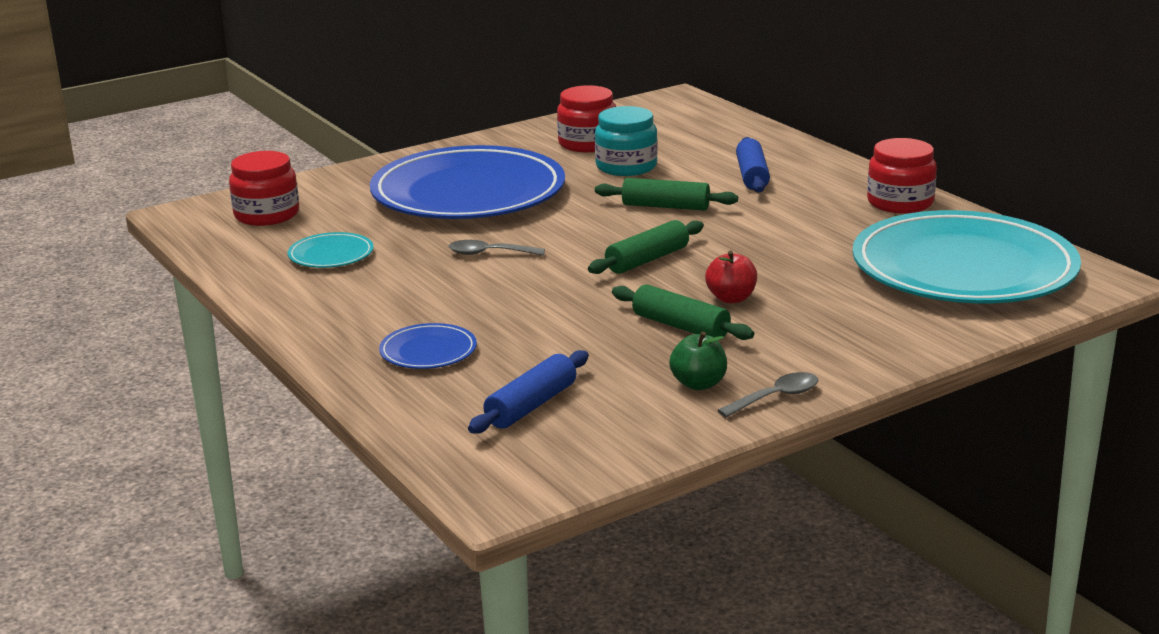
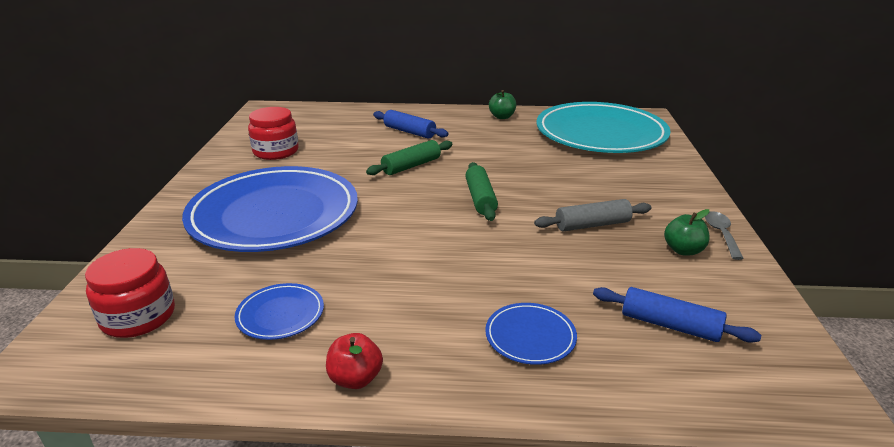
camera: 55 degrees left, 5 degrees up
turquoise plate [287,232,374,268] -> blue plate [234,283,324,340]
grey spoon [449,240,545,255] -> none
blue rolling pin [468,350,589,434] -> blue rolling pin turned 45 degrees counterclockwise [593,287,761,343]
turquoise jar [595,106,658,176] -> none
green rolling pin [612,285,754,340] -> grey rolling pin [534,199,651,231]
red apple [705,251,757,303] -> red apple moved to [326,333,383,389]
red jar [867,138,937,213] -> green apple [489,90,516,119]

